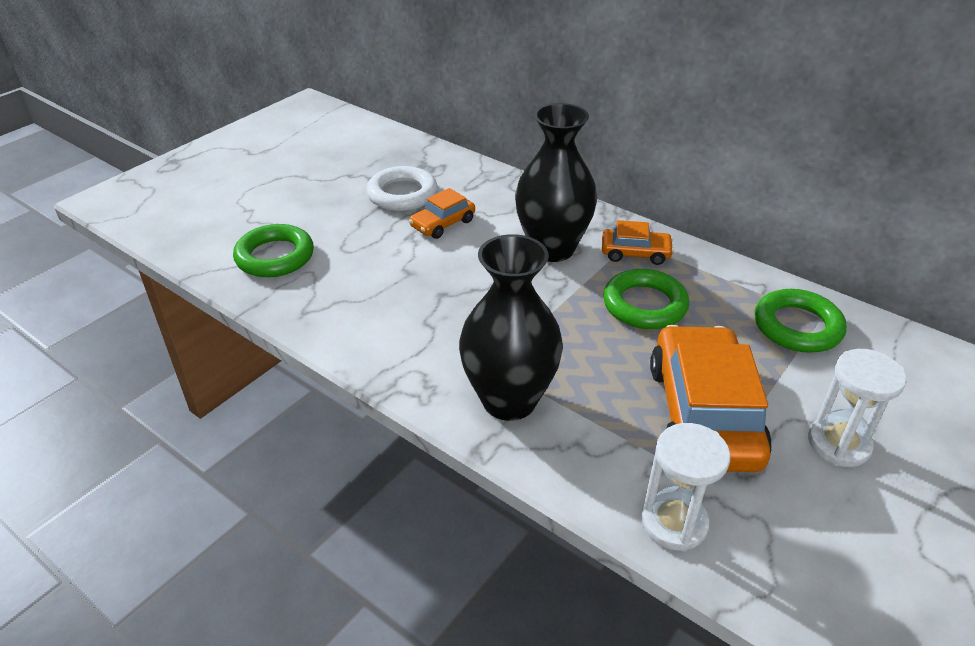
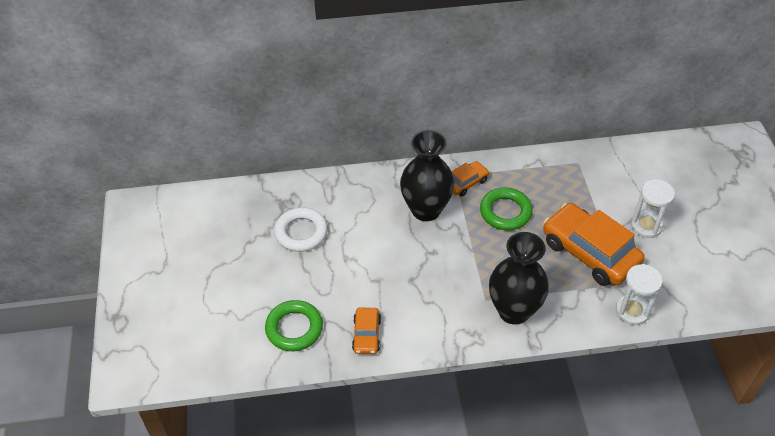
camera: 45 degrees left, 10 degrees up
orange car [409,188,475,239] -> orange car moved to [352,308,381,354]
green ring [755,289,847,353] -> none

